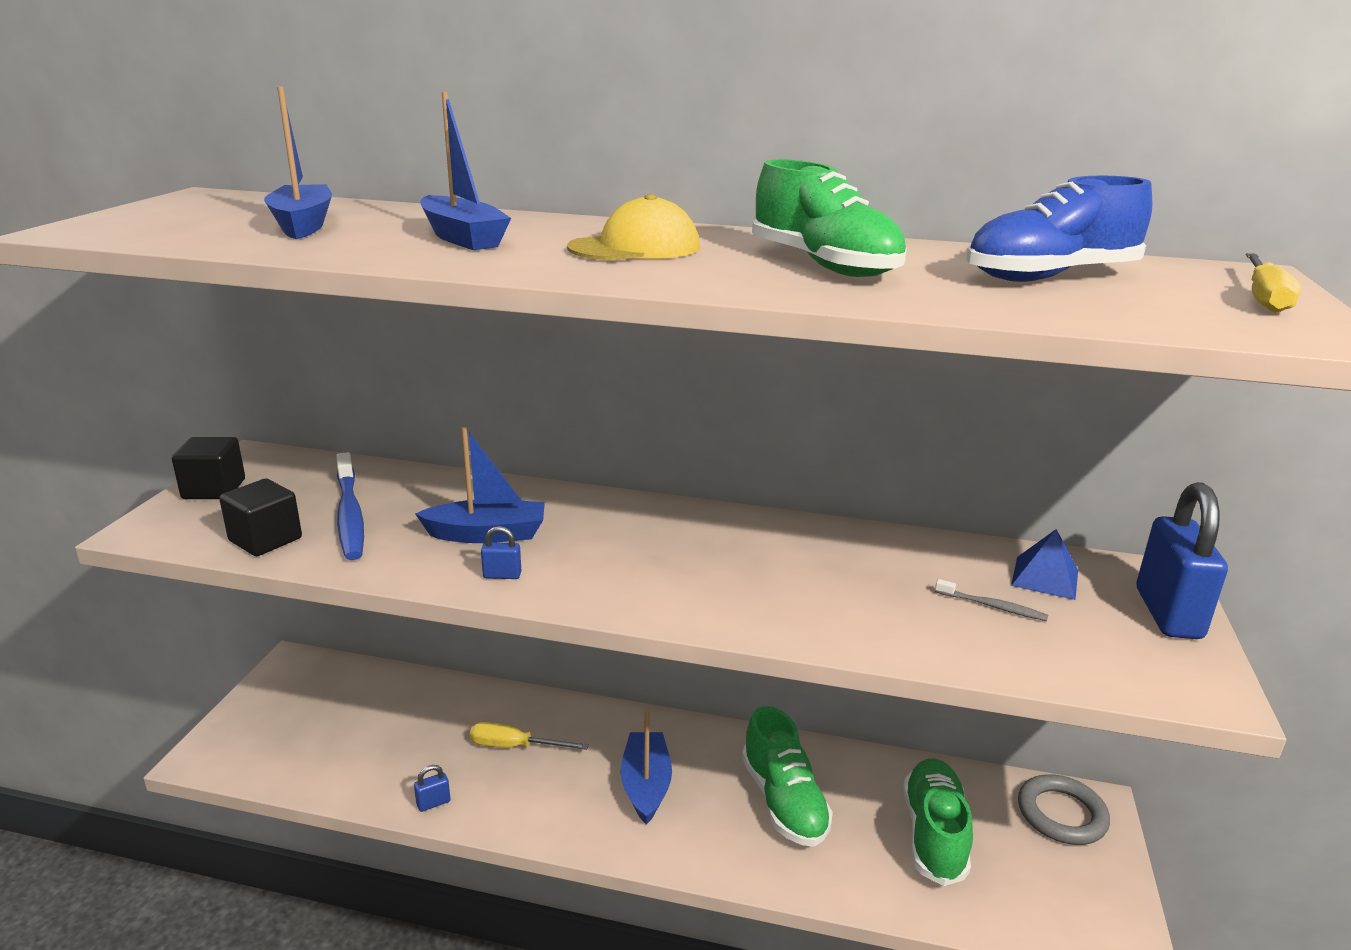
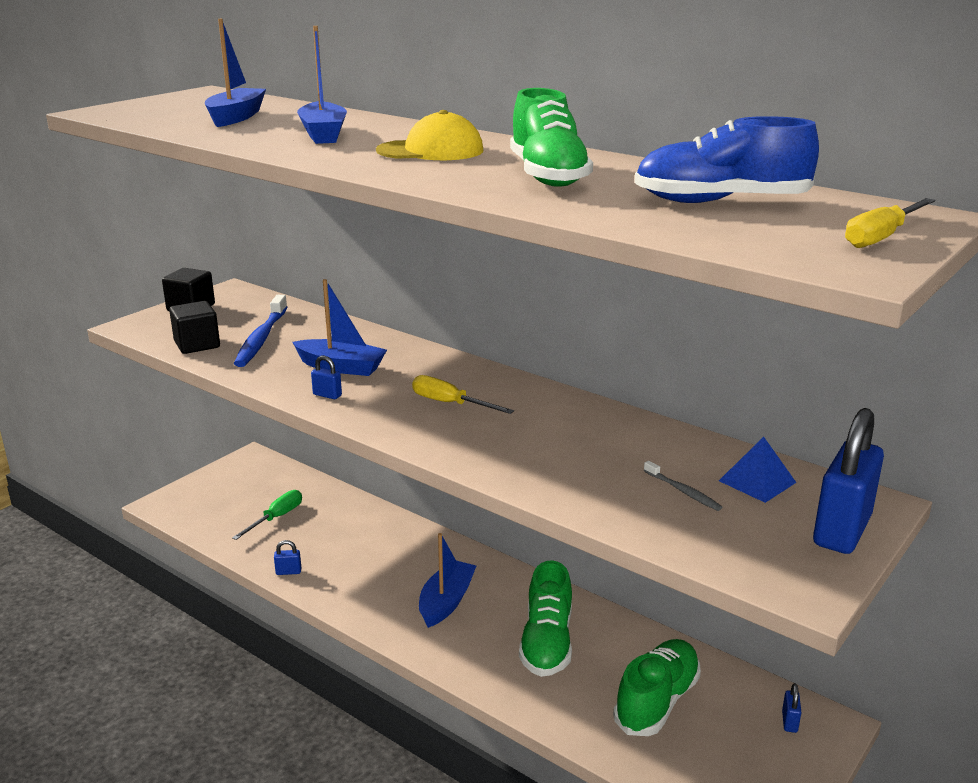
camera: 25 degrees right, 0 degrees up
yellow screwdriver [470,722,589,750] -> yellow screwdriver moved to [412,375,514,414]
grey ring [1018,774,1110,845] -> blue padlock [782,683,801,733]
none -> green screwdriver [232,490,302,540]

